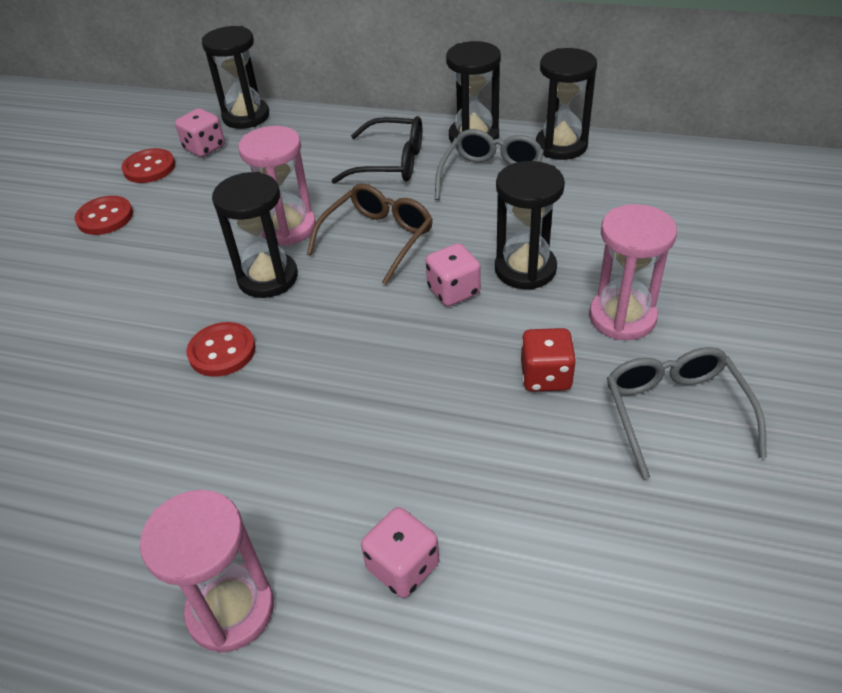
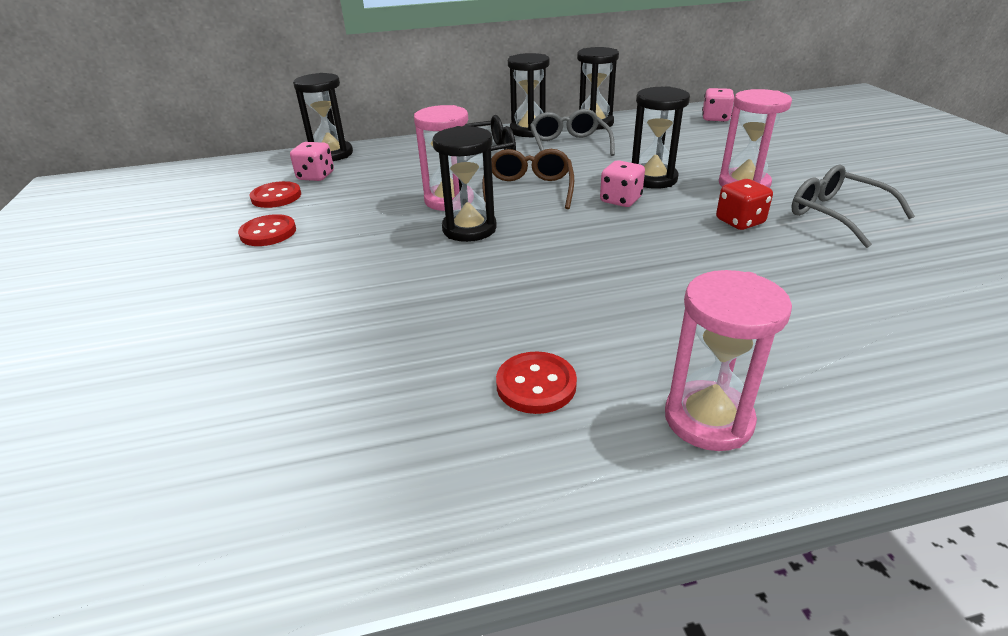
camera: 30 degrees left, 10 degrees down
red button [187,322,256,377] -> red button moved to [496,351,577,414]
pink dice [361,507,439,598] -> pink dice moved to [702,88,734,122]

